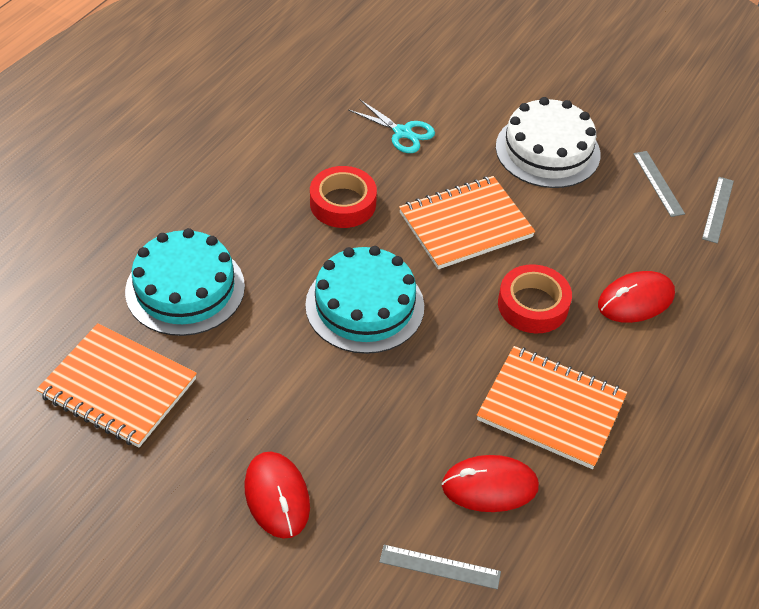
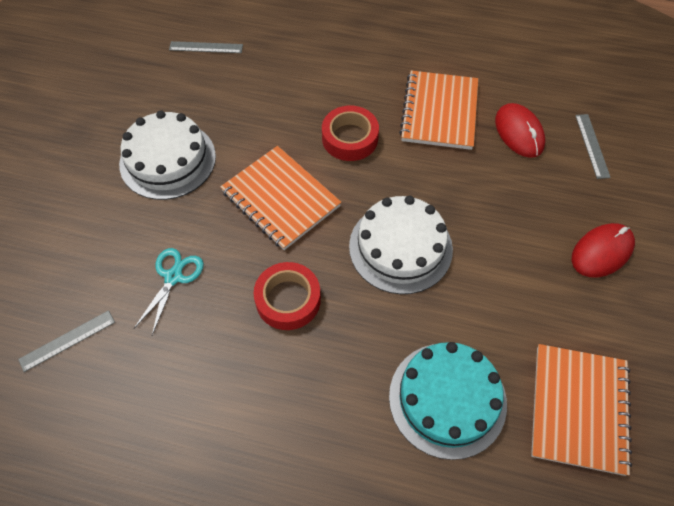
camera: 105 degrees left, 10 degrees up
turquoise cake [305,246,424,354] -> white cake [349,195,453,294]
red mouse [598,271,675,323] -> none
grey ruler [633,151,685,217] -> grey ruler moved to [18,310,115,372]

